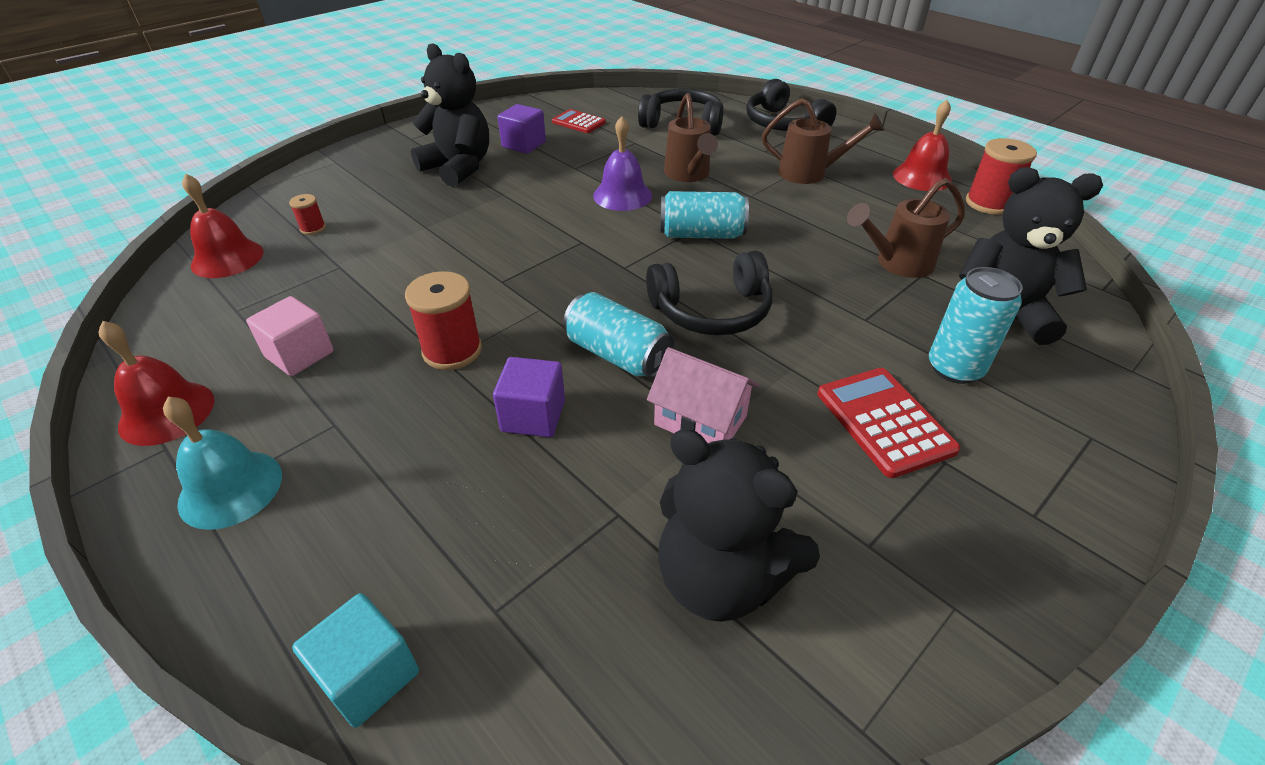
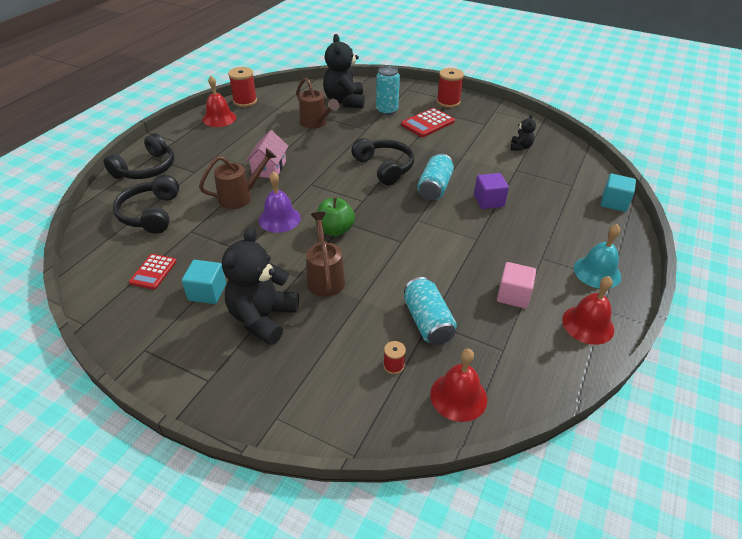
camera: 110 degrees left, 0 degrees up
red spool [405,271,482,370] -> red spool moved to [437,68,464,108]
purple cube [498,104,546,154] -> turquoise cube [182,260,226,304]
pink house [647,347,759,443] -> pink house moved to [245,130,288,178]
black teddy bear [658,429,820,622] -> black teddy bear [511,114,536,151], size x0.48
turquoise can [660,191,749,239] -> turquoise can moved to [404,277,457,345]
brown watering can [762,98,884,184] -> brown watering can moved to [306,212,345,297]
none -> green apple [315,197,355,236]

